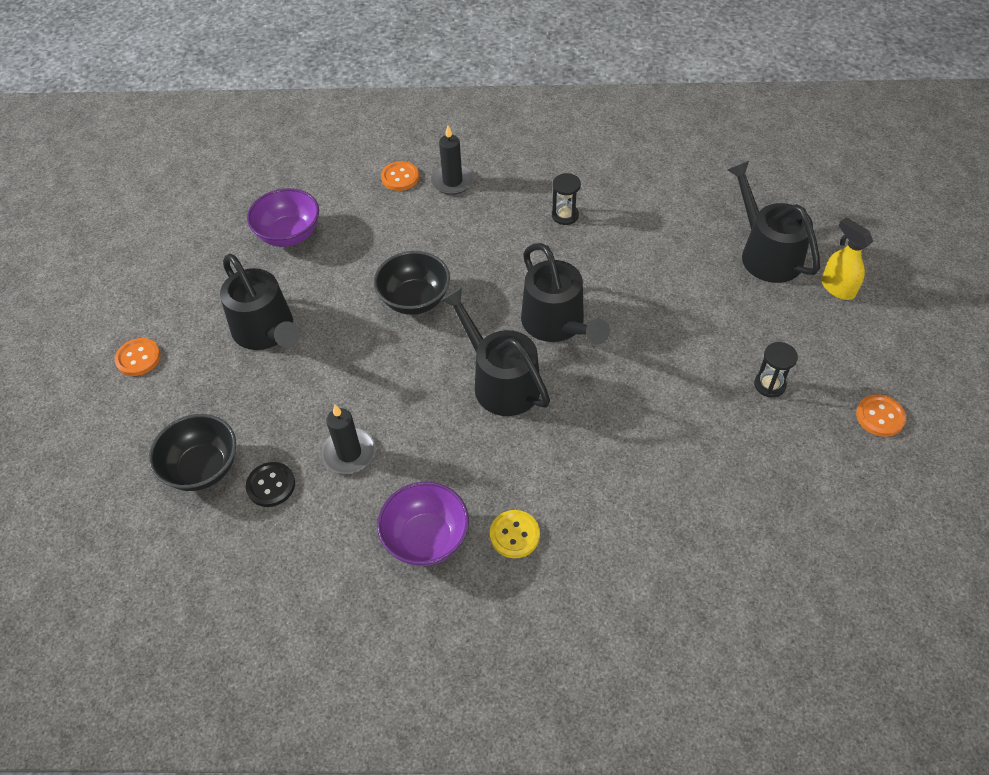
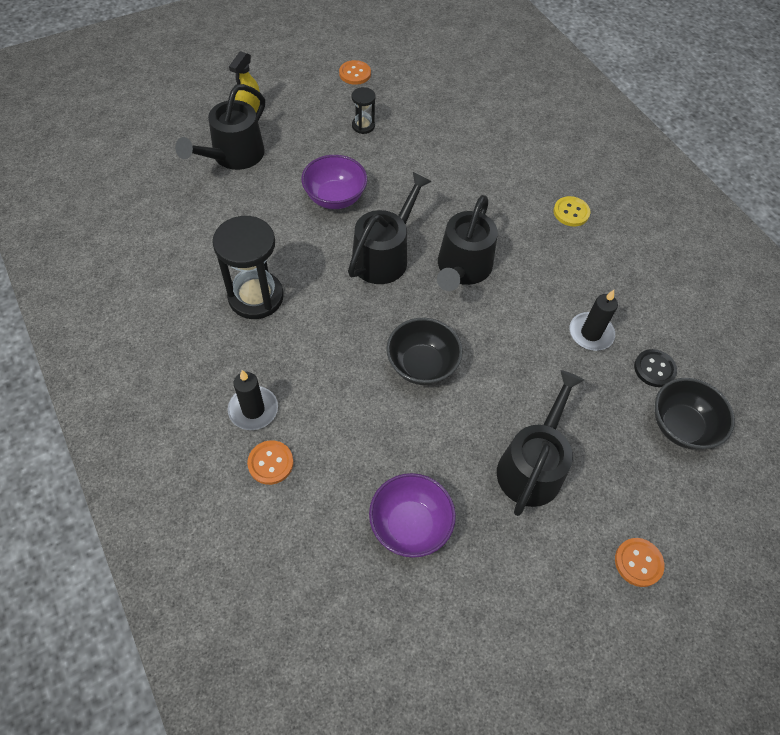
camera: 125 degrees left, 5 degrees up
purple bowl [377,482,469,566] -> purple bowl moved to [301,155,367,209]
black hourglass [552,173,581,225] -> black hourglass [212,216,284,319], size x2.03

